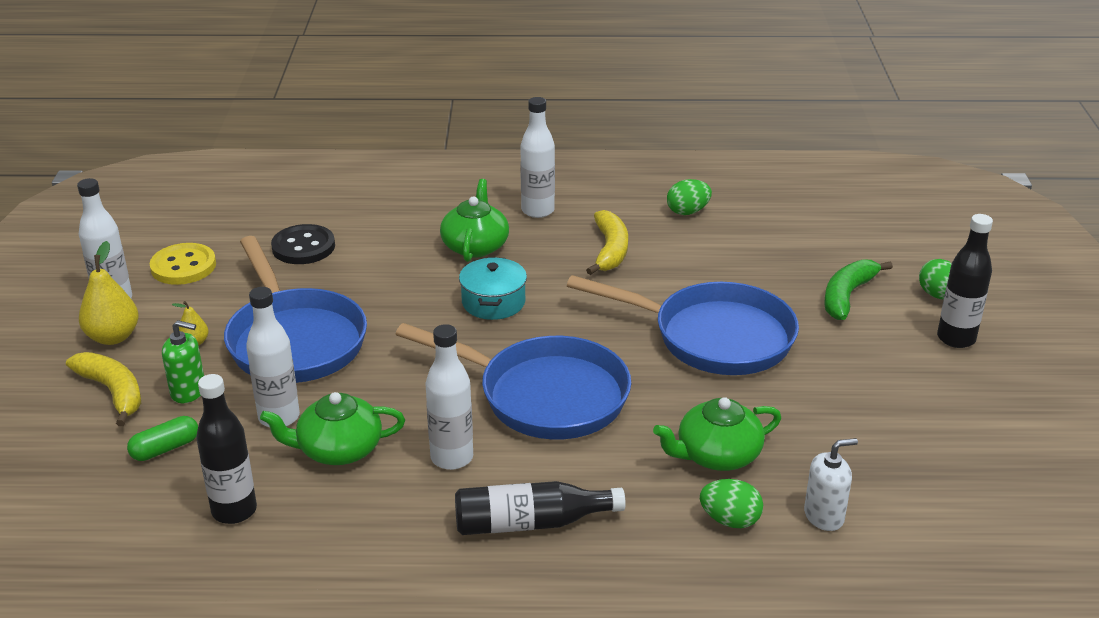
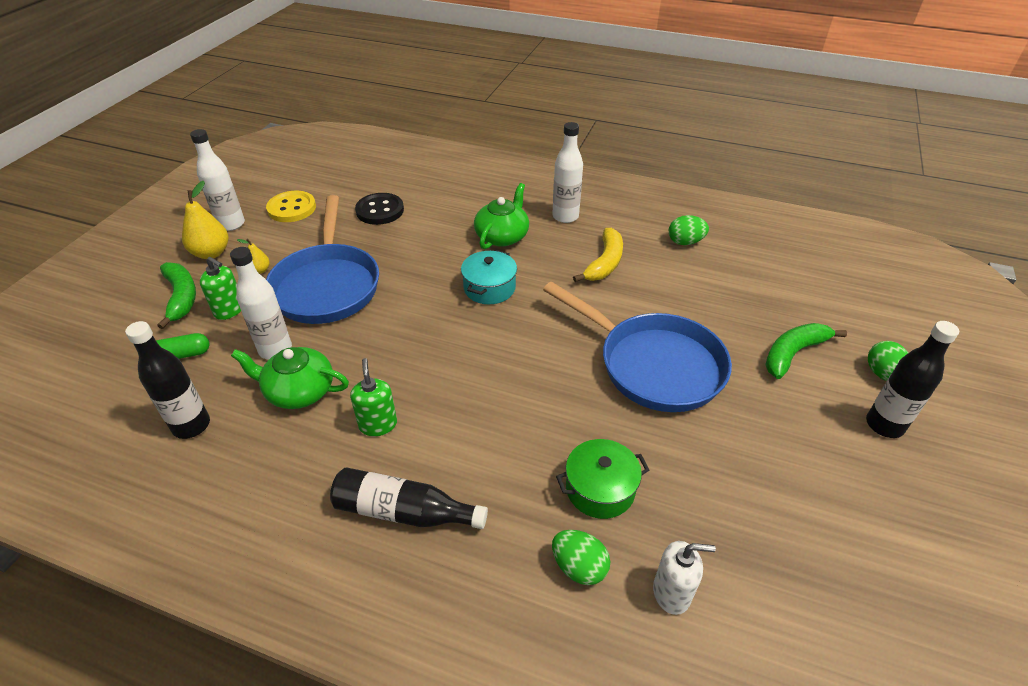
camera: 20 degrees right, 10 degrees up
yellow banana [66,352,141,426] -> green banana [157,262,196,329]
blue pan [396,323,631,439] -> none
white bottle [425,324,473,470] -> green soap dispenser [350,358,397,436]
green teapot [653,397,781,471] -> green pot [556,439,649,519]

